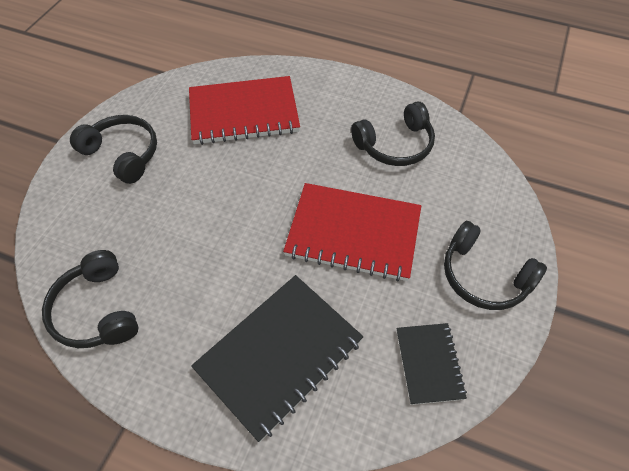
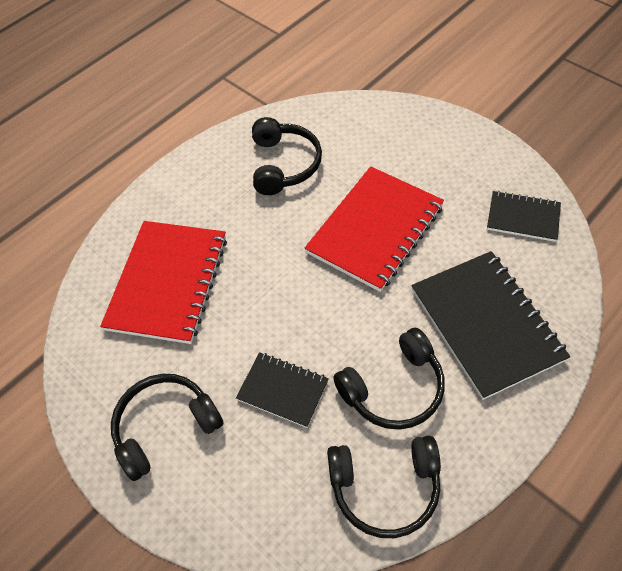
camera: 65 degrees left, 0 degrees up
black headphones [444,221,547,310] -> black headphones moved to [333,328,445,430]
none -> black notebook [236,352,329,428]

